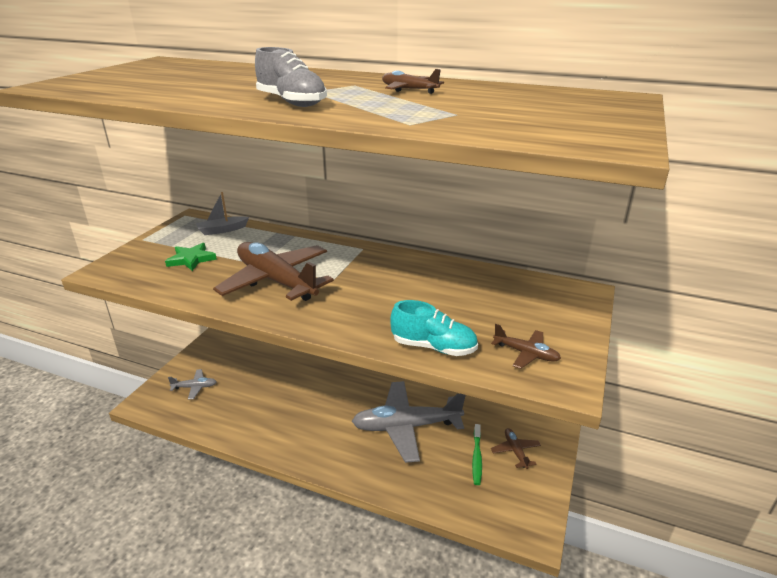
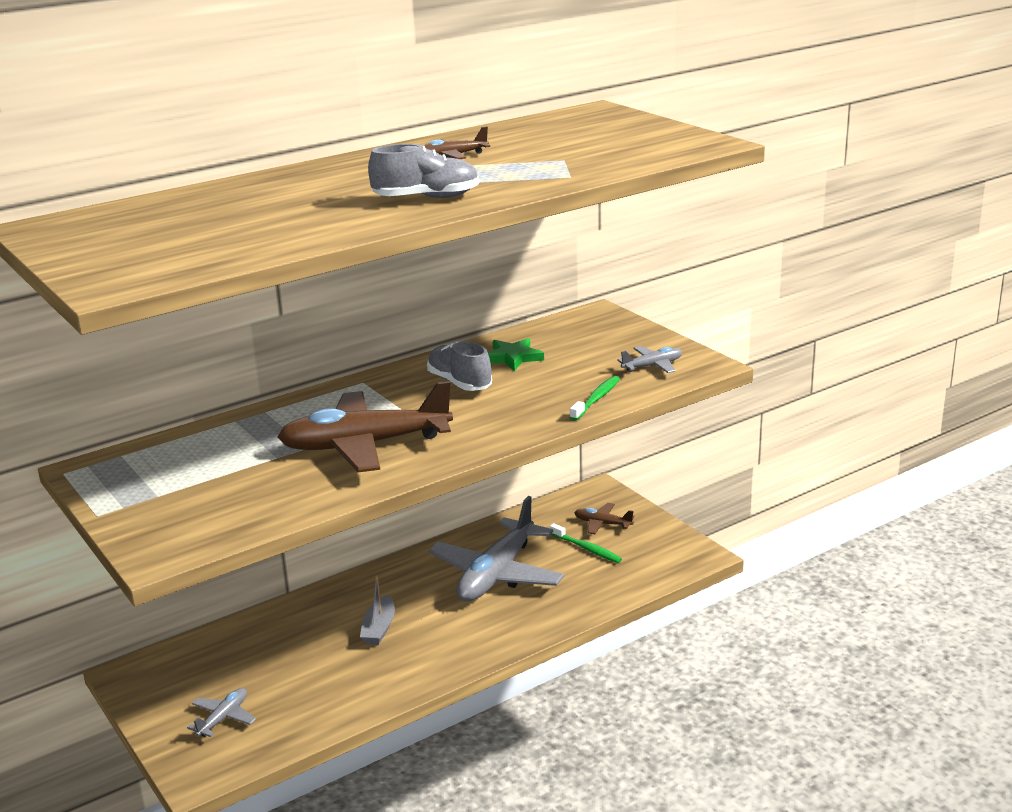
camera: 55 degrees left, 5 degrees down
green star [165,243,217,271] -> green star moved to [488,338,544,371]
grey boat [196,192,249,235] -> grey boat moved to [360,575,395,645]
turquoise shoe [390,300,478,356] -> green toothbrush [569,376,620,421]
brown plane [491,324,561,369] -> grey plane [617,346,682,373]
none -> grey shoe [427,341,492,391]

